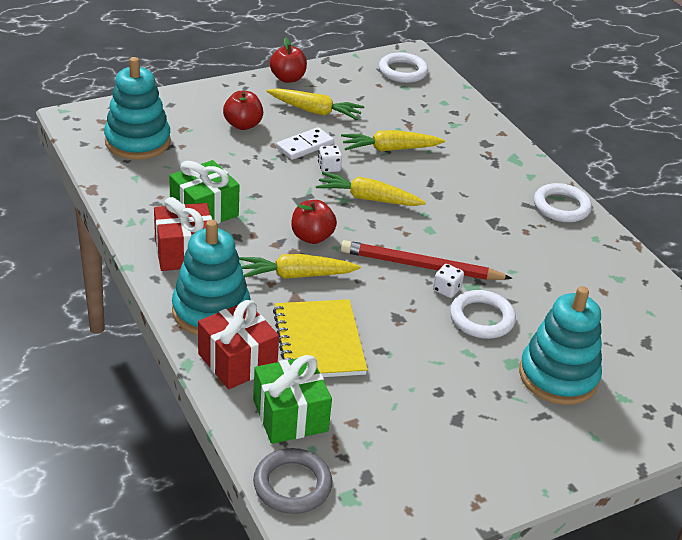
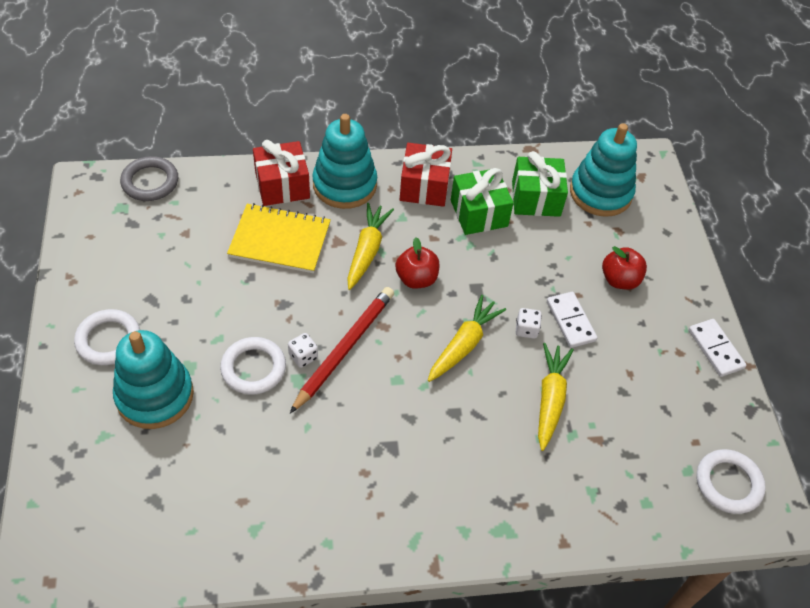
camera: 110 degrees right, 15 degrees up
green gift [253,355,332,444] -> green gift moved to [512,151,568,217]
yellow carrot [267,88,364,120] -> none
red apple [270,38,307,83] -> white domino [688,319,746,377]
white ring [534,183,592,223] -> white ring moved to [74,309,140,365]

